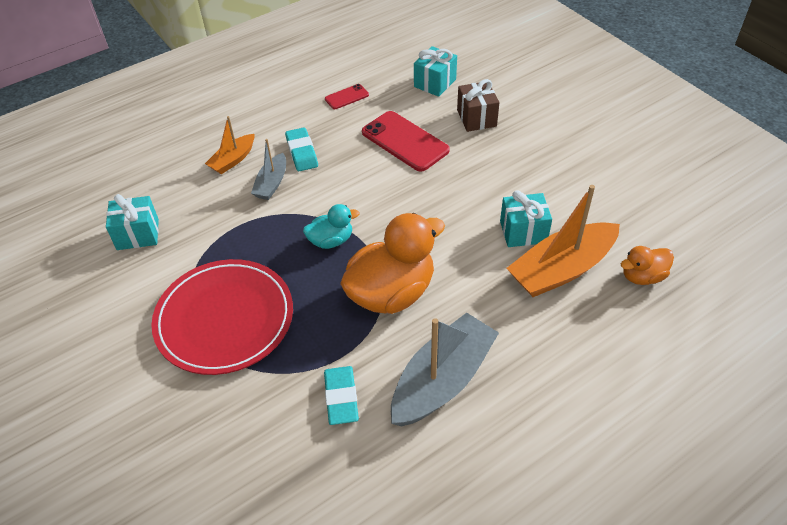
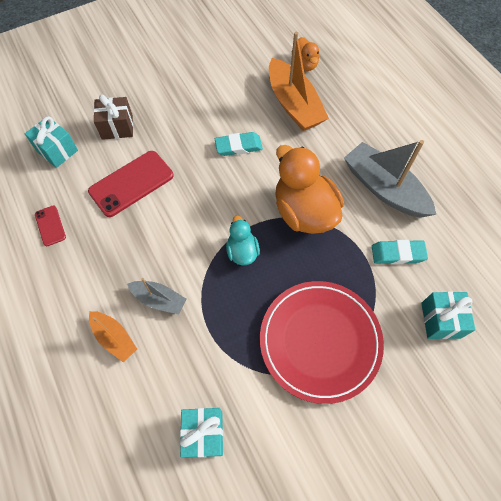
camera: 85 degrees left, 15 degrees up
turquoise eraser [285,127,318,171] -> turquoise eraser moved to [215,132,263,156]
turquoise gift [500,190,552,247] -> turquoise gift moved to [421,291,476,339]

